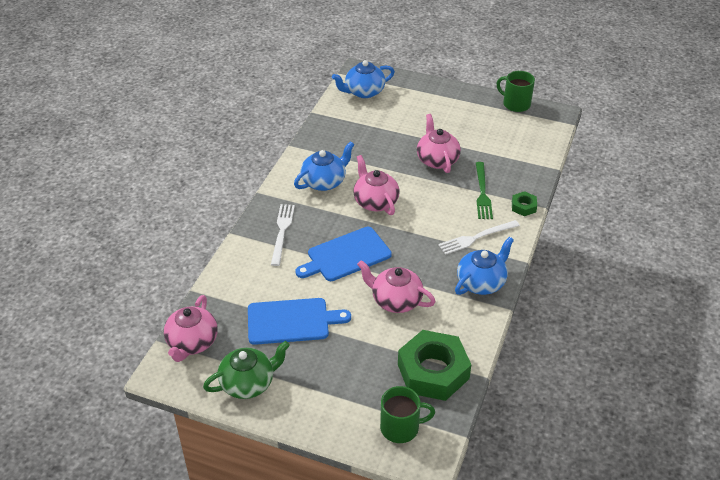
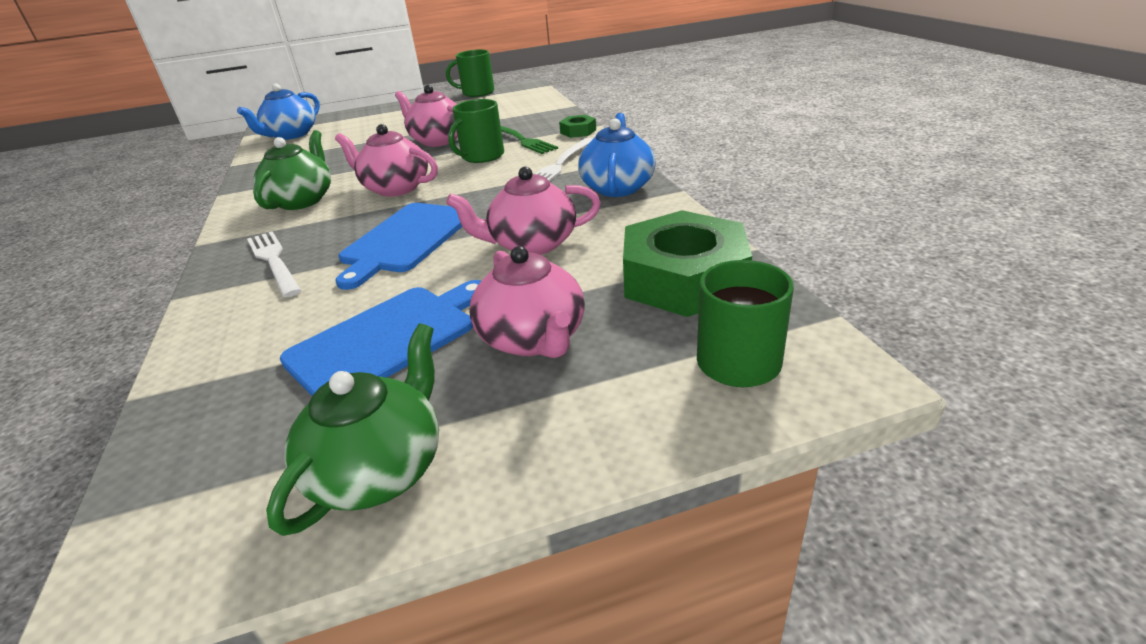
camera: 35 degrees left, 10 degrees down
pink teapot [164,295,218,362] -> pink teapot moved to [469,246,585,358]
blue teapot [294,141,355,191] -> green teapot [253,130,331,210]
none -> green mug [448,99,504,163]

